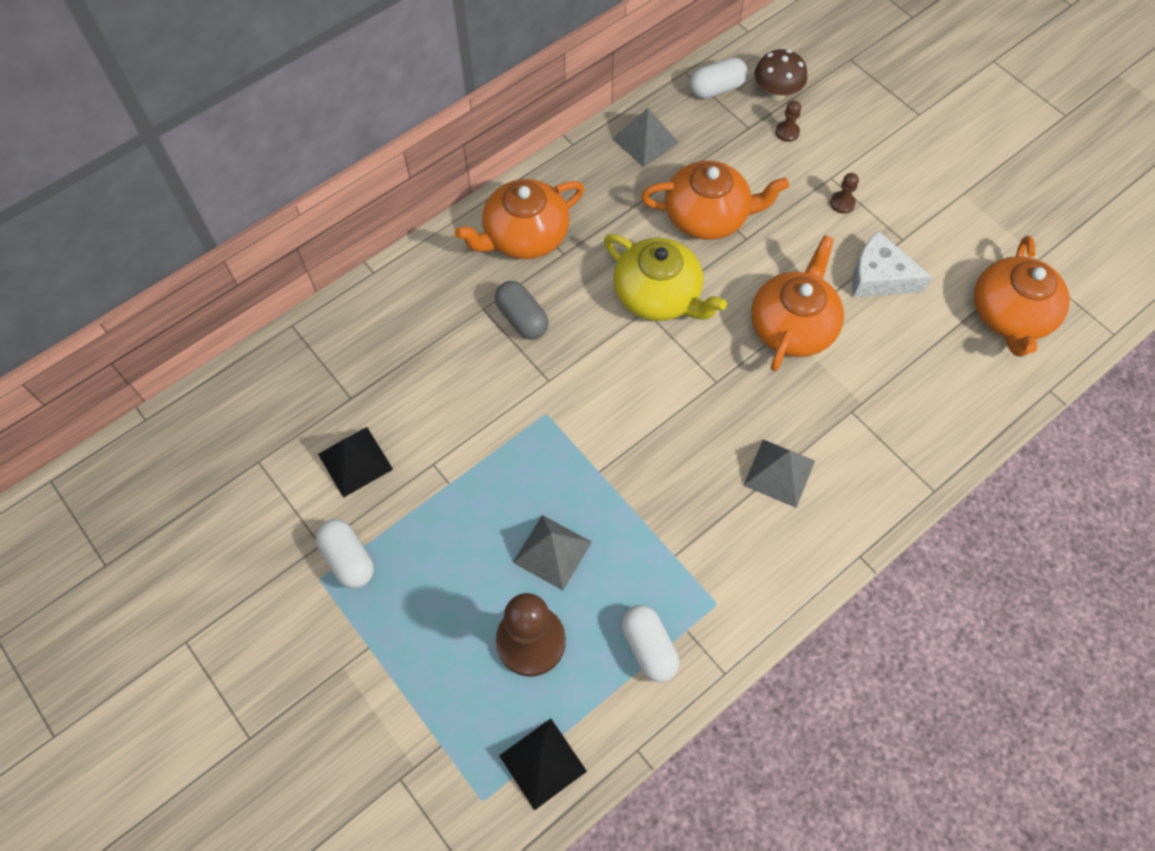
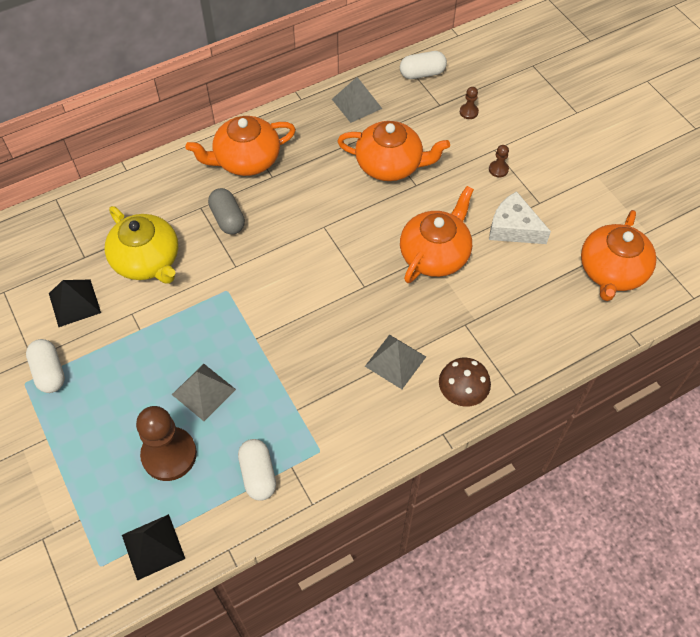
camera: 10 degrees right, 5 degrees down
yellow teapot [604,234,727,321] -> yellow teapot moved to [105,206,178,284]
brown mushroom [754,49,807,101] -> brown mushroom moved to [439,358,491,407]

